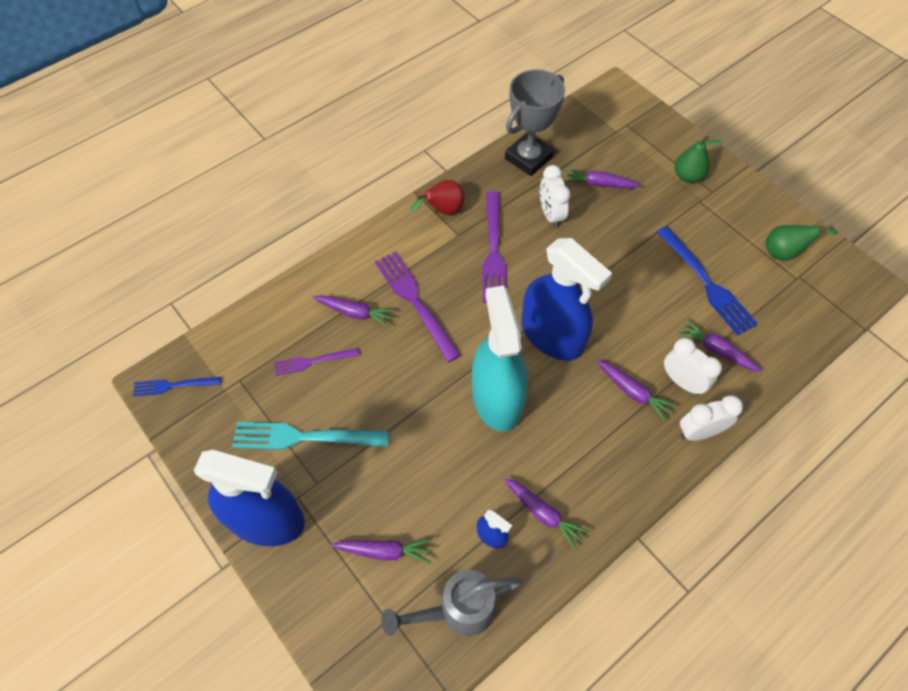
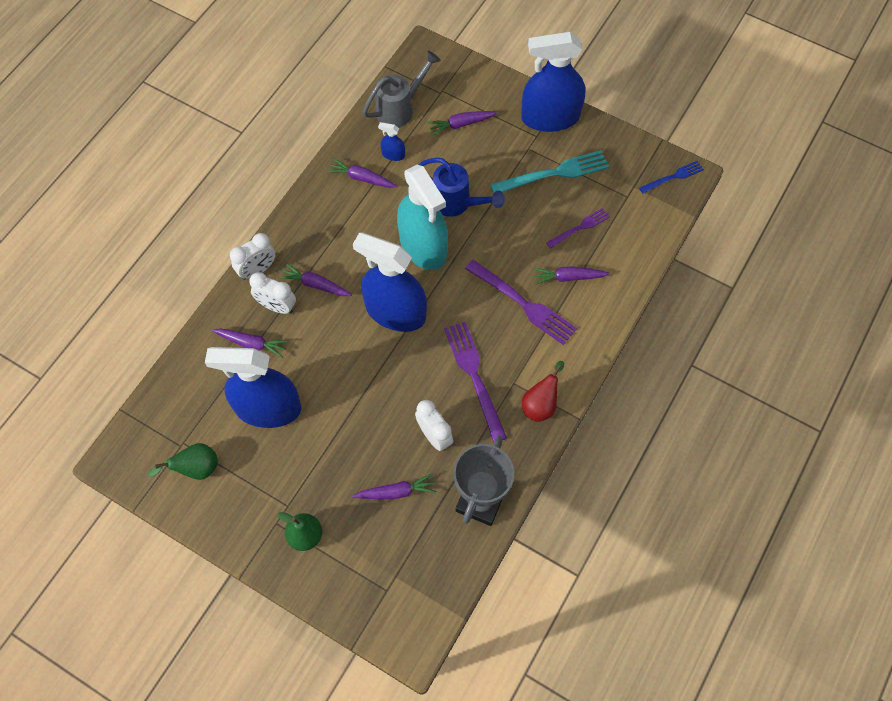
camera: 160 degrees right, 5 degrees up
blue fork [657,226,758,335] -> blue spray bottle [205,347,301,428]
none -> blue watering can [419,158,505,217]

